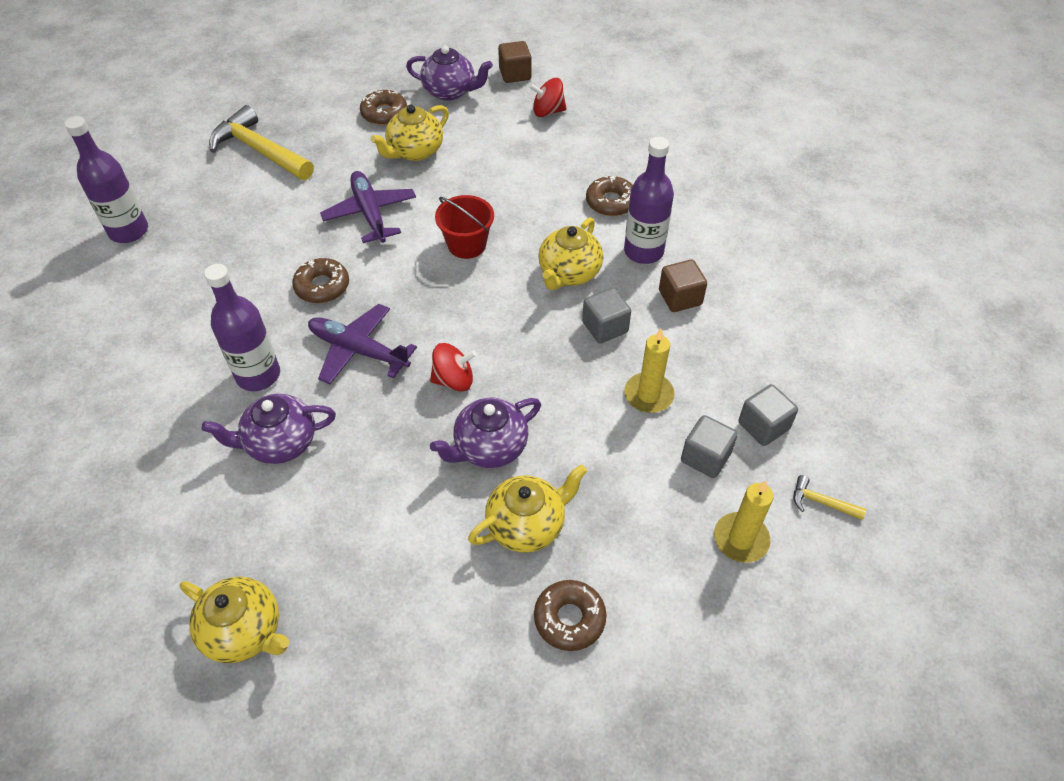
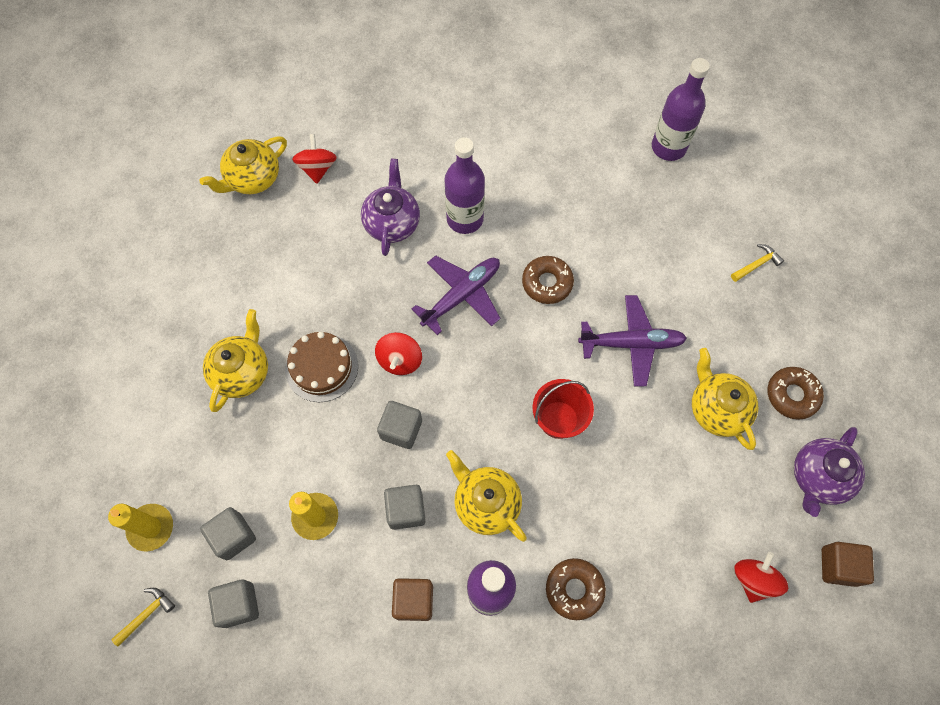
camera: 110 degrees right, 15 degrees up
yellow hammer [209,105,314,180] -> yellow hammer [731,244,784,282], size x0.44
purple teapot [430,398,541,468] -> brown cake [285,332,358,402]
yellow teapot [468,465,587,553] -> yellow teapot turned 150 degrees counterclockwise [203,309,268,412]
brown donut [534,580,607,651] -> none
none -> red spinning top [292,134,337,184]
none -> grey cube [377,401,422,449]

